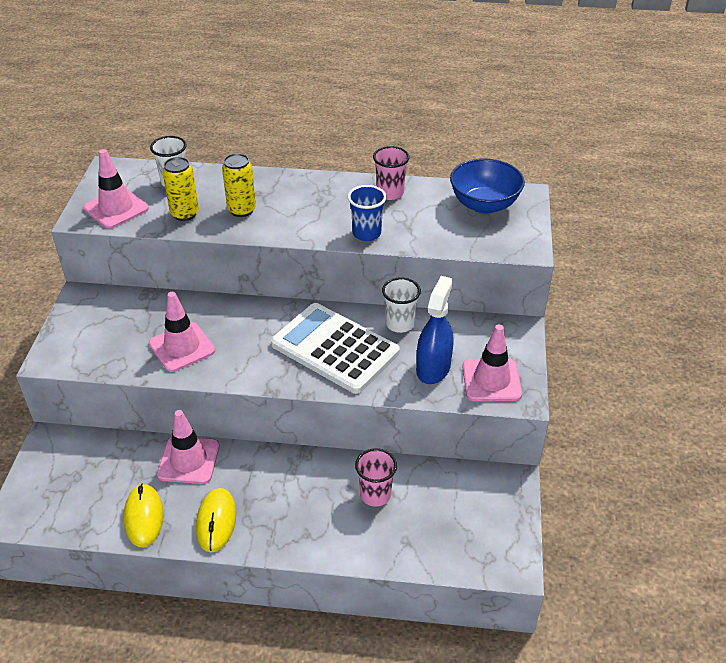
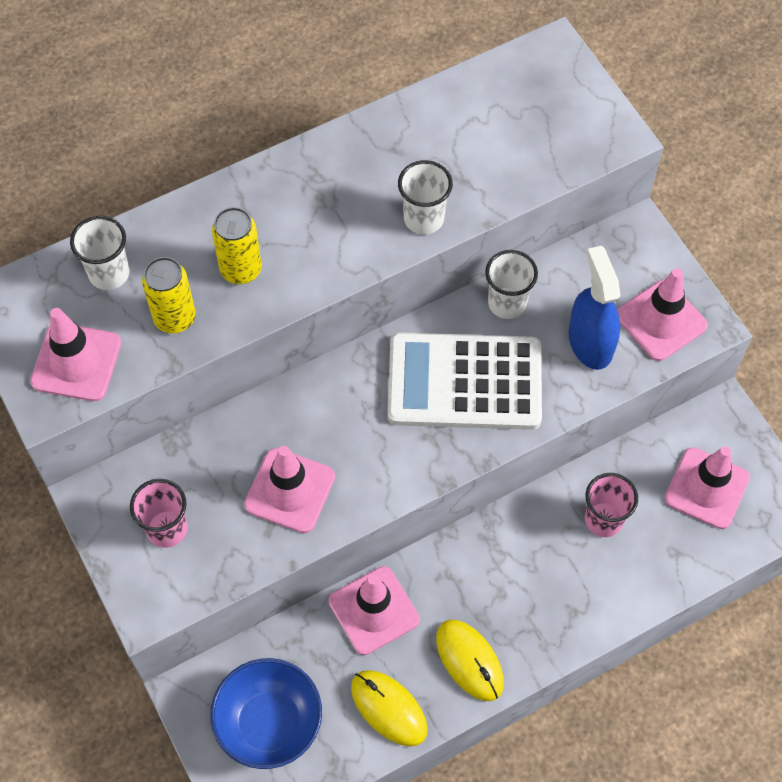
camera: 35 degrees left, 20 degrees up
blue cup [348,185,386,241] -> white cup [398,160,453,234]
pink cup [373,146,410,200] -> pink cup moved to [130,479,188,548]
blue bowl [450,159,525,214] -> blue bowl moved to [210,658,322,769]
none -> pink traffic cone [665,446,750,529]

